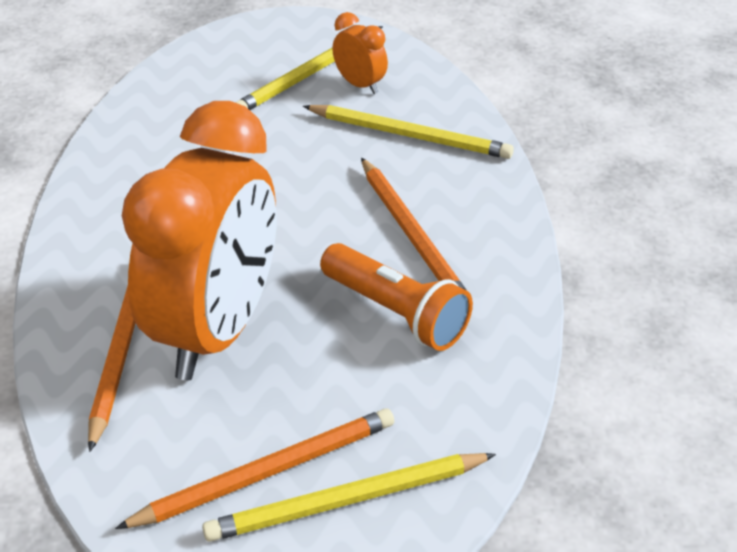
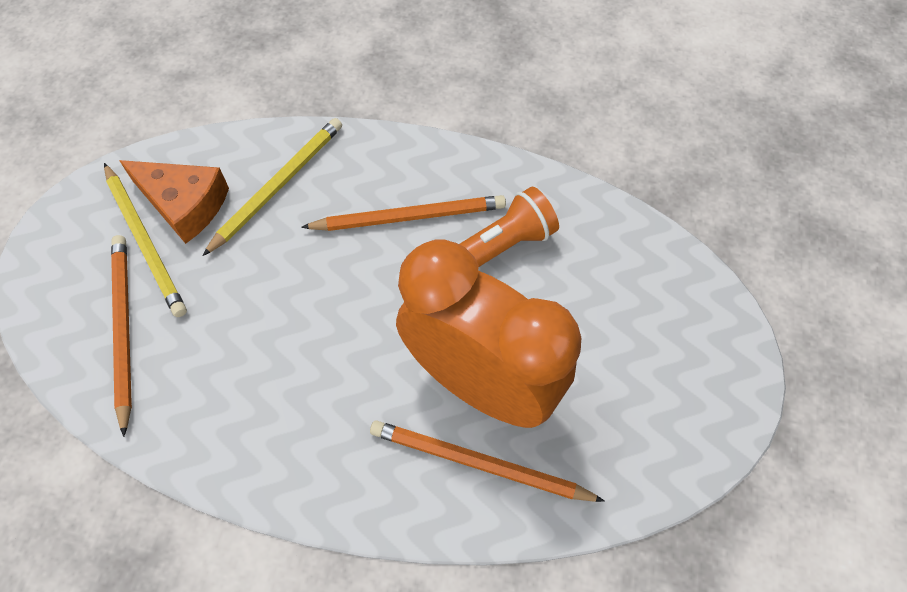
camera: 75 degrees left, 20 degrees up
orange pencil [115,409,395,529] -> orange pencil moved to [111,235,132,437]
yellow pencil [202,453,496,542] -> none
orange clock [332,12,388,94] -> orange cheese [119,160,229,244]

